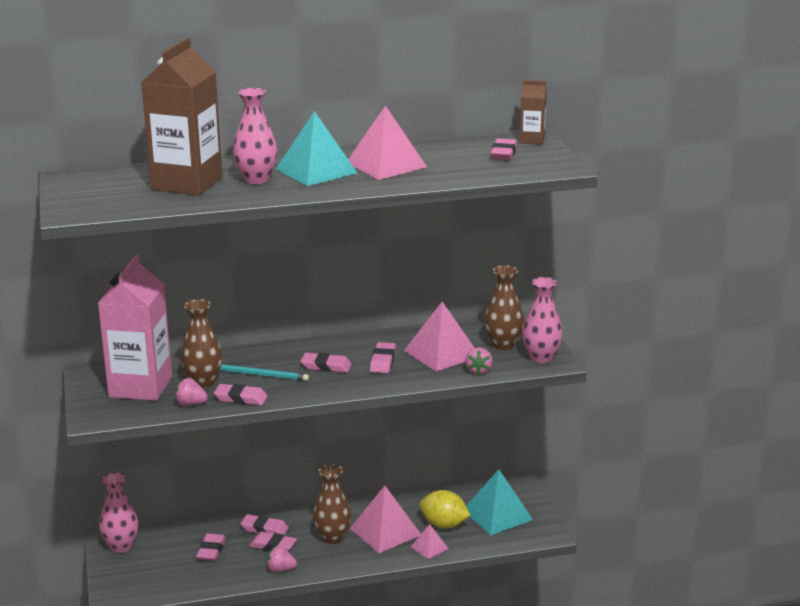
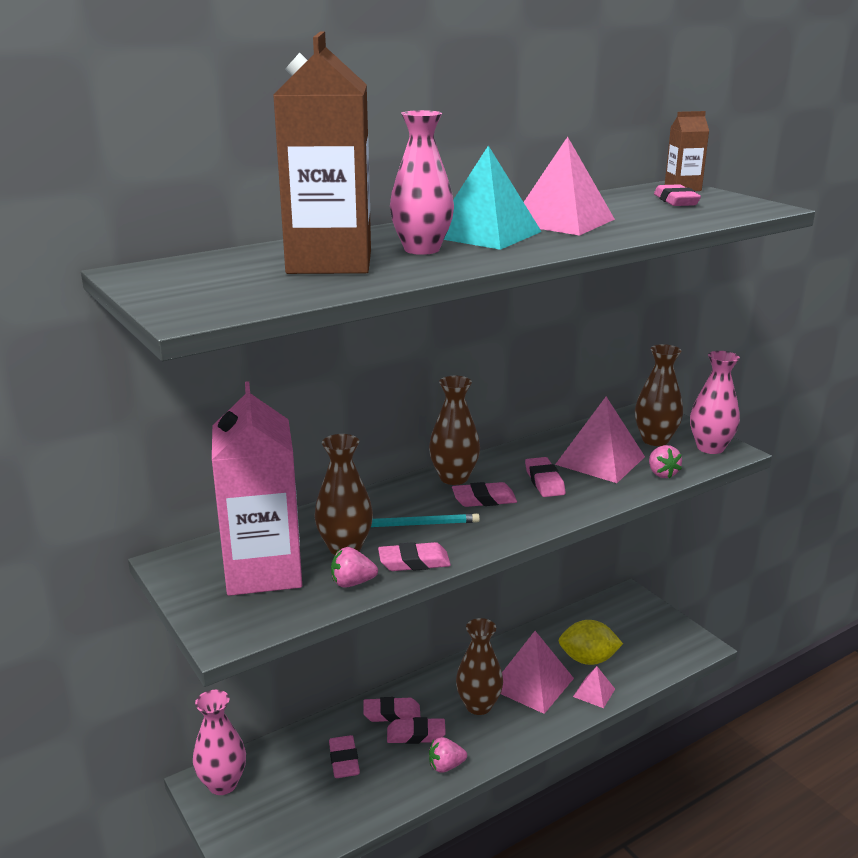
camera: 20 degrees left, 0 degrees up
turquoise pyramid [466,469,533,535] -> none
none -> brown vase [429,376,480,485]

